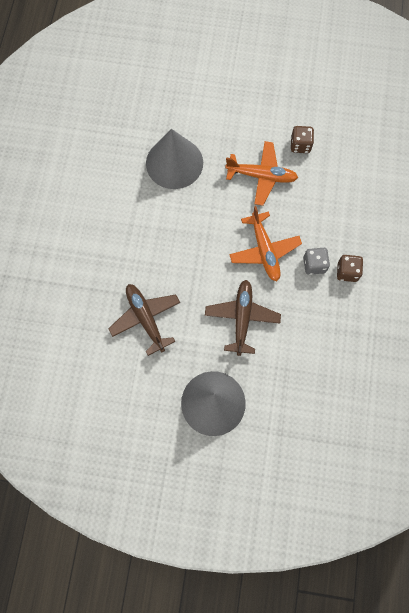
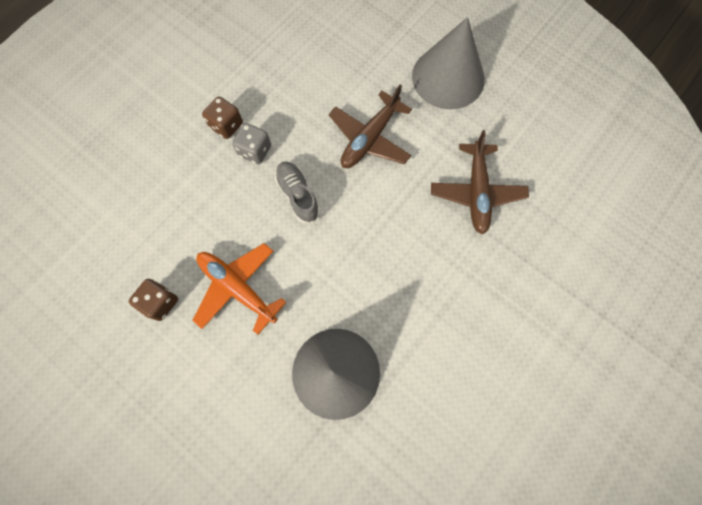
camera: 150 degrees left, 0 degrees up
orange plane [229,206,302,281] -> grey shoe [275,161,320,223]

